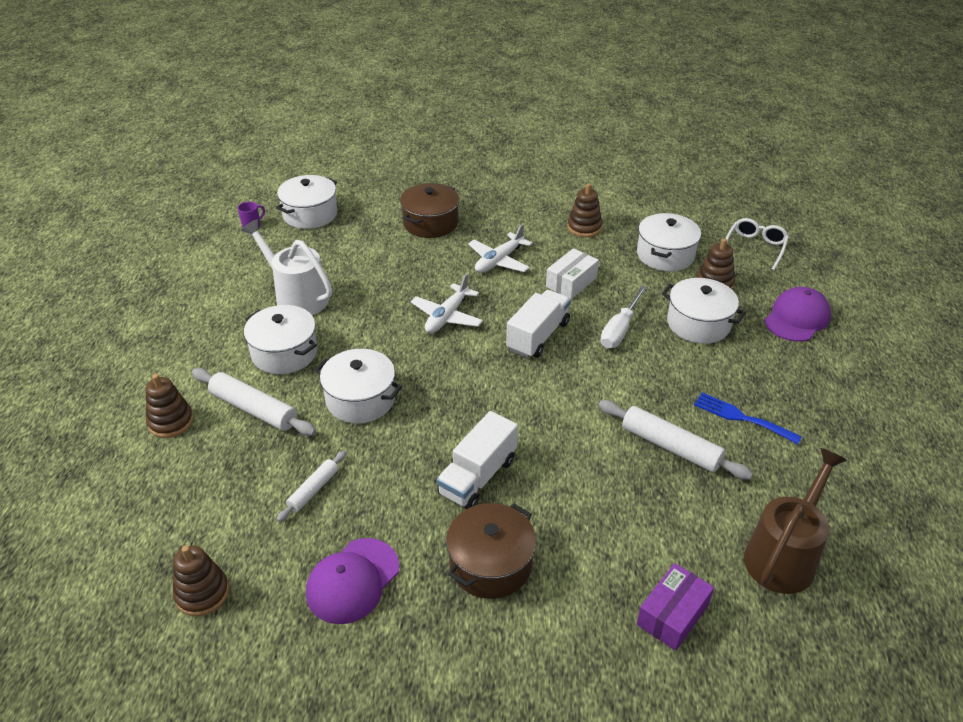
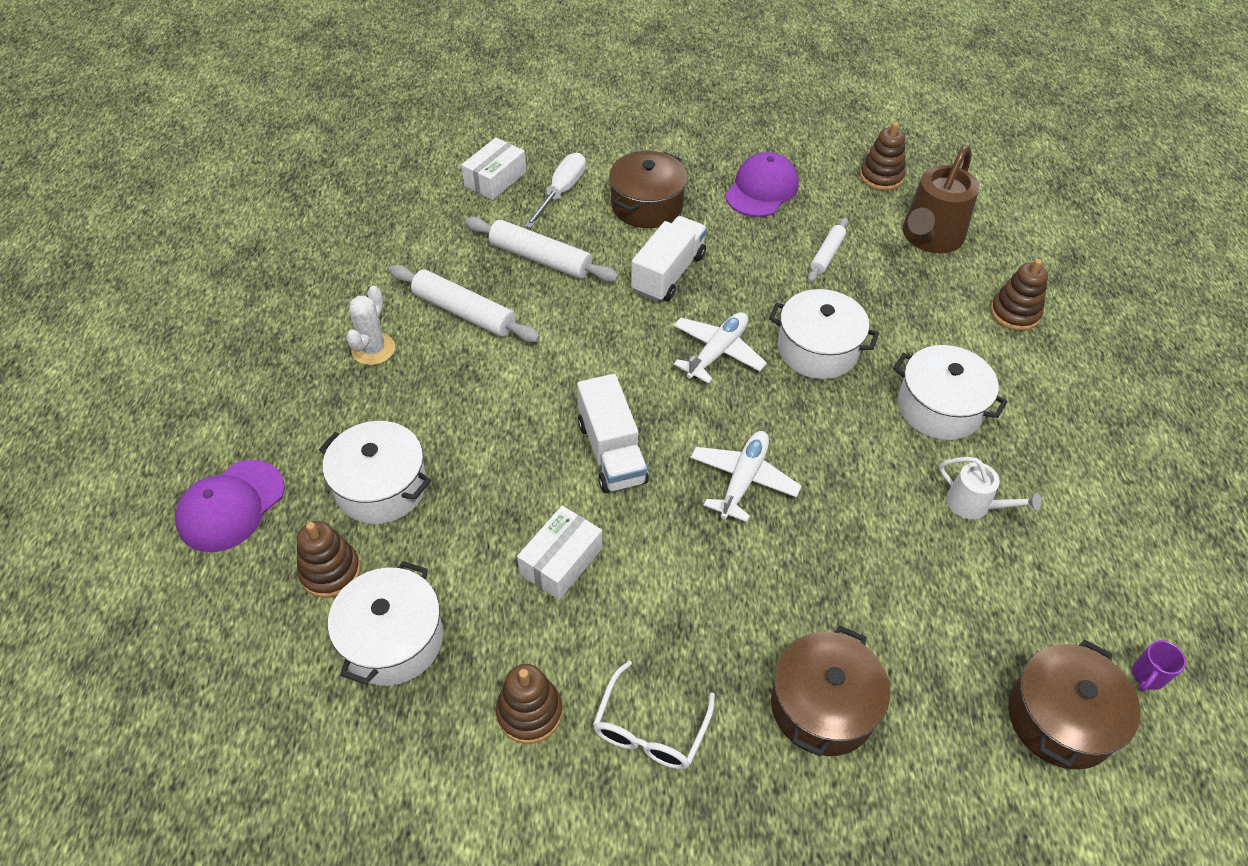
camera: 175 degrees right, 10 degrees up
white rolling pin [192,368,316,436] -> white rolling pin moved to [465,217,619,282]
white watering can [241,219,332,315] -> white watering can [939,457,1042,519], size x0.55
white pot [276,175,337,229] -> brown pot [1008,640,1141,770]
white plane [468,224,532,273] -> white plane moved to [674,312,767,384]
white truck [506,290,571,358] -> white truck turned 45 degrees counterclockwise [577,374,649,493]
white screwdriver [600,286,647,348] -> white screwdriver moved to [524,153,586,228]
purple box [637,563,714,651] -> white box [461,138,526,200]
blue fork [694,393,802,444] -> white cactus [346,286,395,365]
white glasses [725,218,789,270] -> white glasses moved to [593,660,715,770]
brown watering can [744,448,847,594] -> brown watering can moved to [903,145,979,253]

